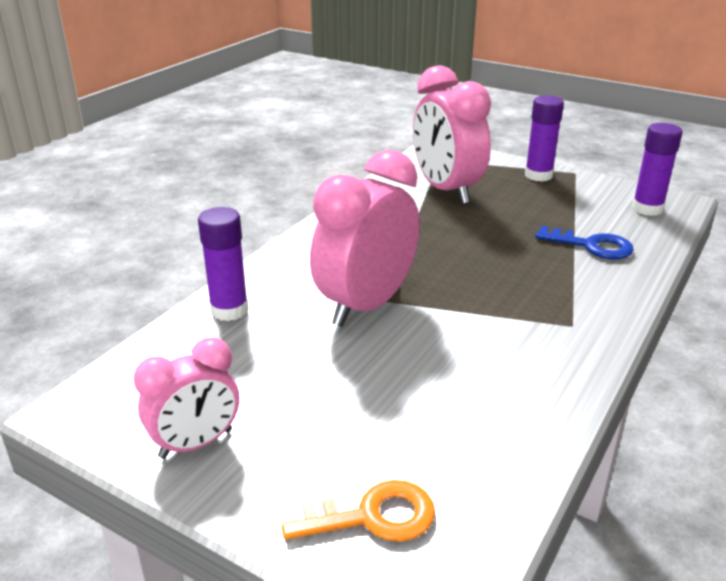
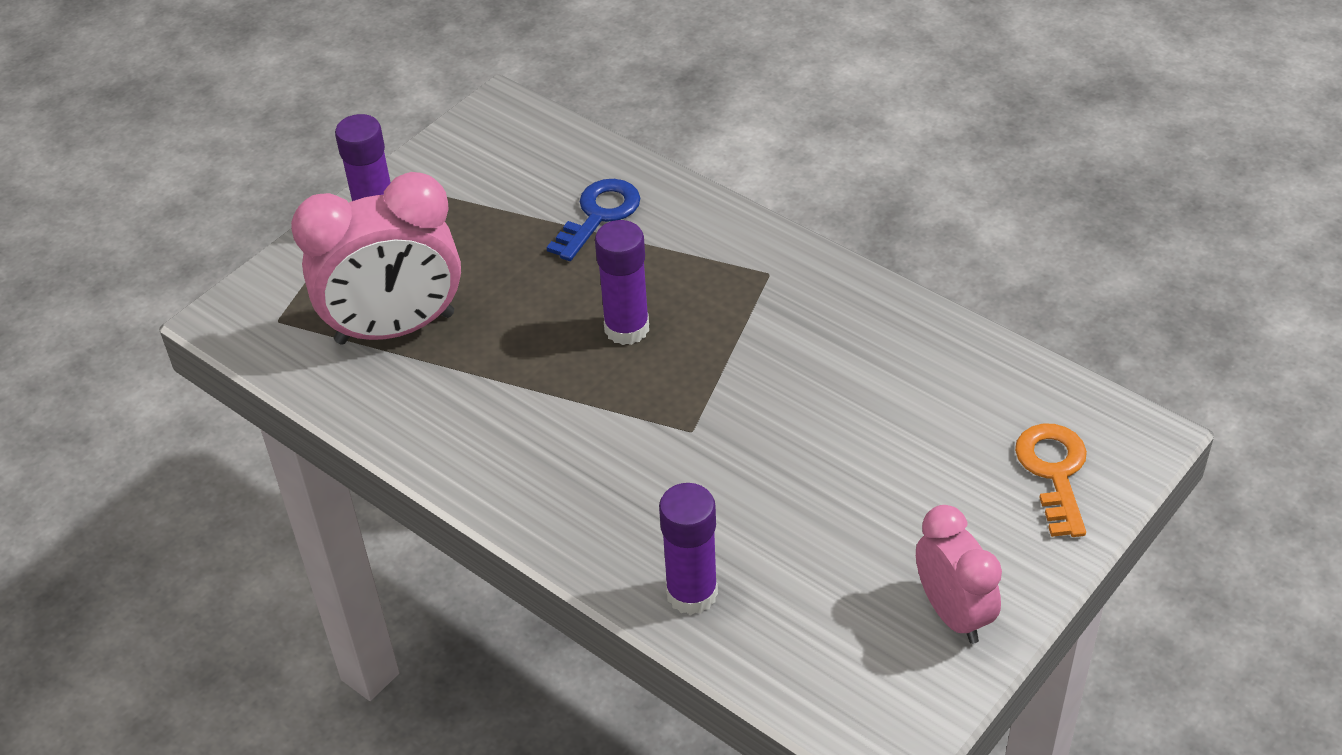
camera: 80 degrees left, 15 degrees up
pink clock [310,150,420,327] -> none
purple glue stick [632,123,683,216] -> purple glue stick moved to [595,220,649,345]

